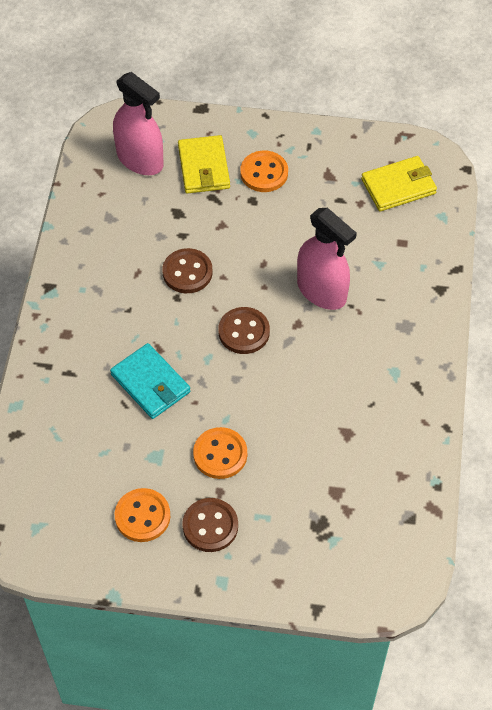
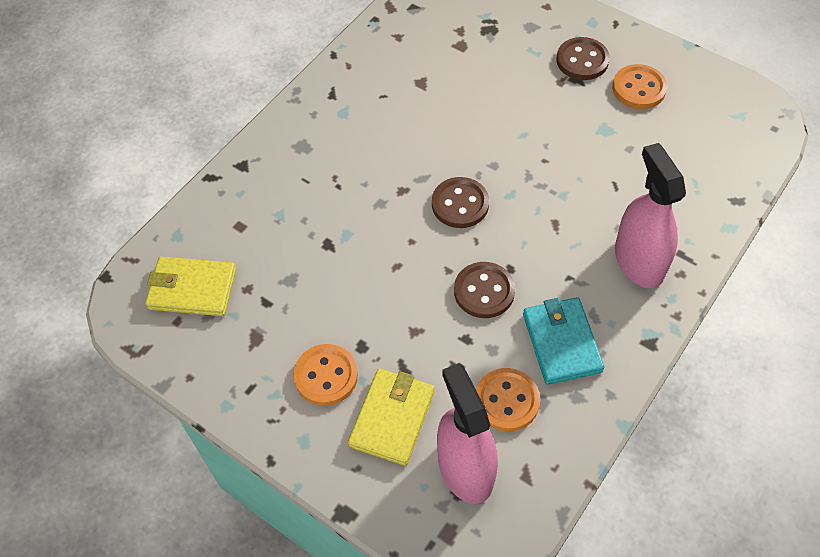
camera: 150 degrees left, 0 degrees up
turquoise wallet [110,343,190,419] -> turquoise wallet moved to [523,297,604,385]
orange button [193,427,247,479] -> orange button moved to [476,368,540,432]
pink spray bottle [297,208,357,310] -> pink spray bottle moved to [615,143,686,288]

